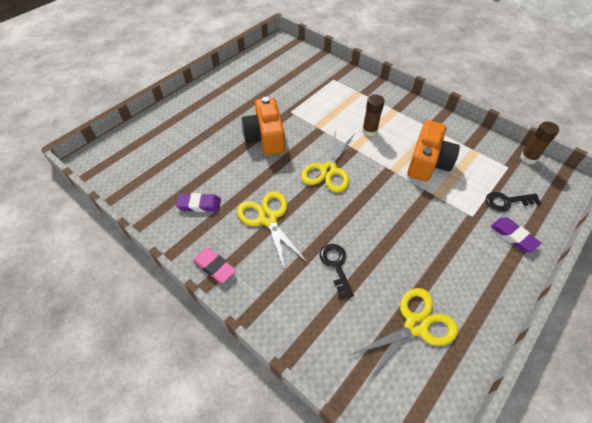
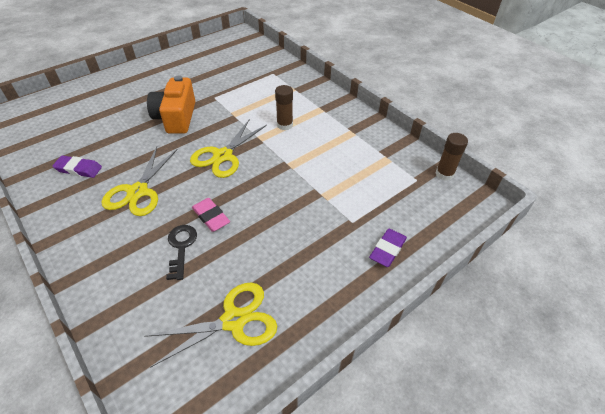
camera: 10 degrees right, 5 degrees down
pink eraser [193,248,236,283] -> pink eraser moved to [192,198,230,232]
yellow scissors [237,191,308,271] -> yellow scissors turned 150 degrees counterclockwise [101,147,178,216]
orange camera [407,120,460,181] -> none
black key [486,192,542,212] -> none
purple eraser [491,218,541,252] -> purple eraser turned 60 degrees clockwise [369,229,407,267]

